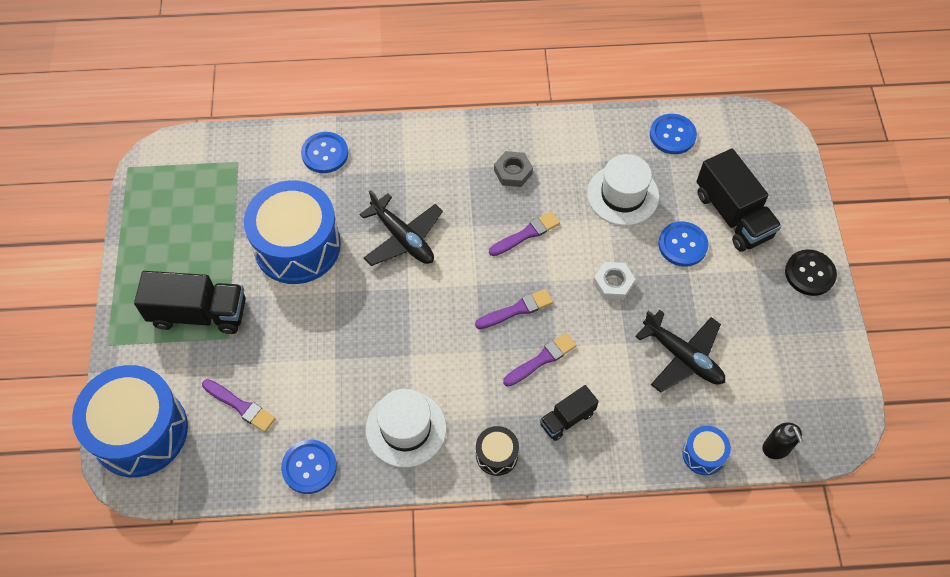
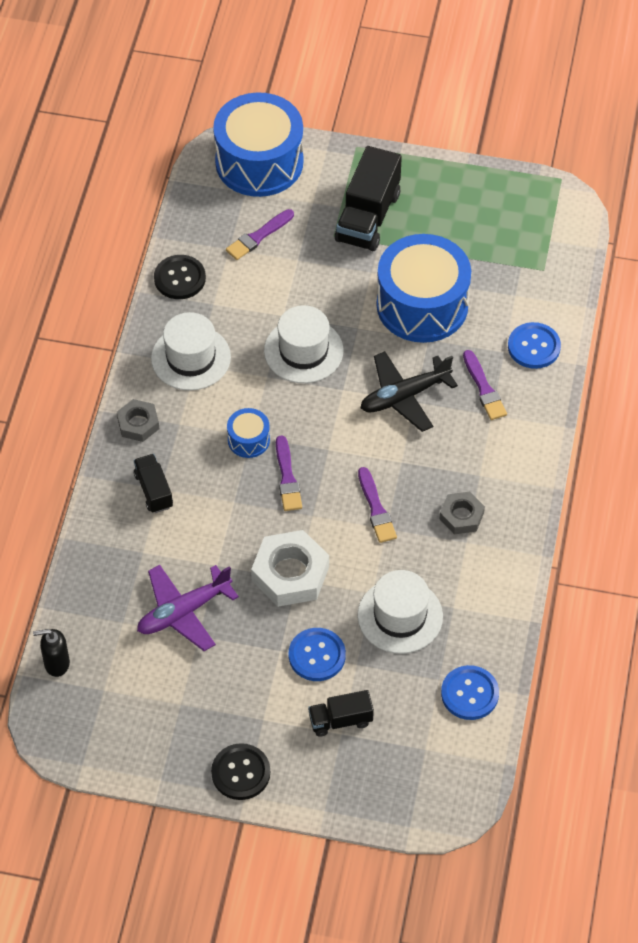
camera: 105 degrees right, 5 degrees down
blue button [281,439,337,494] -> black button [154,255,206,299]
black drum [476,426,519,476] -> grey nut [117,399,159,442]
purple brush [503,333,577,387] -> purple brush moved to [463,350,507,420]
white nut [593,262,635,300] -> white nut [251,530,329,607], size x1.72
black plane [635,310,725,393] -> purple plane [137,565,239,651]
blue drum [682,426,731,475] -> blue drum moved to [227,408,270,458]
black truck [697,149,782,251] -> black truck [308,690,374,737], size x0.56
none -> white hat [264,305,344,383]

